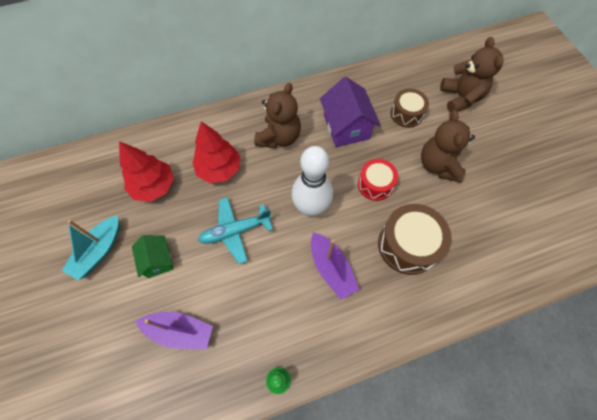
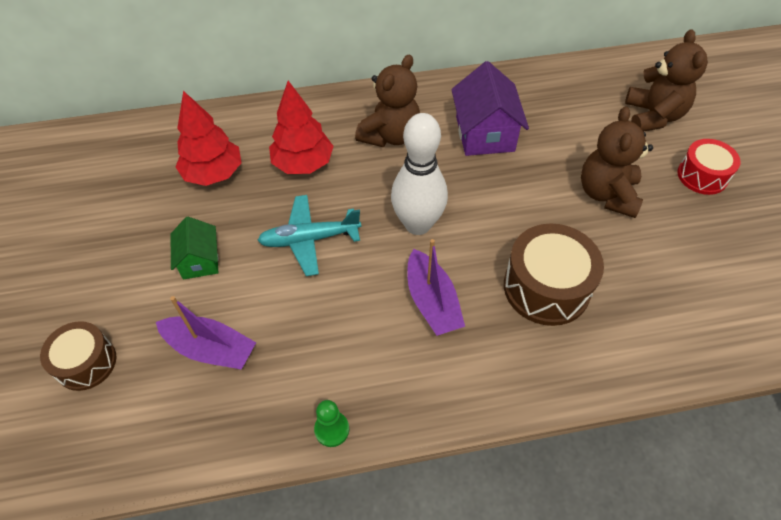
camera: 10 degrees right, 10 degrees down
turquoise boat [62,215,119,280] -> none
red drum [358,159,398,201] -> red drum moved to [677,139,741,195]
brown drum [390,89,429,128] -> brown drum moved to [40,321,116,391]

